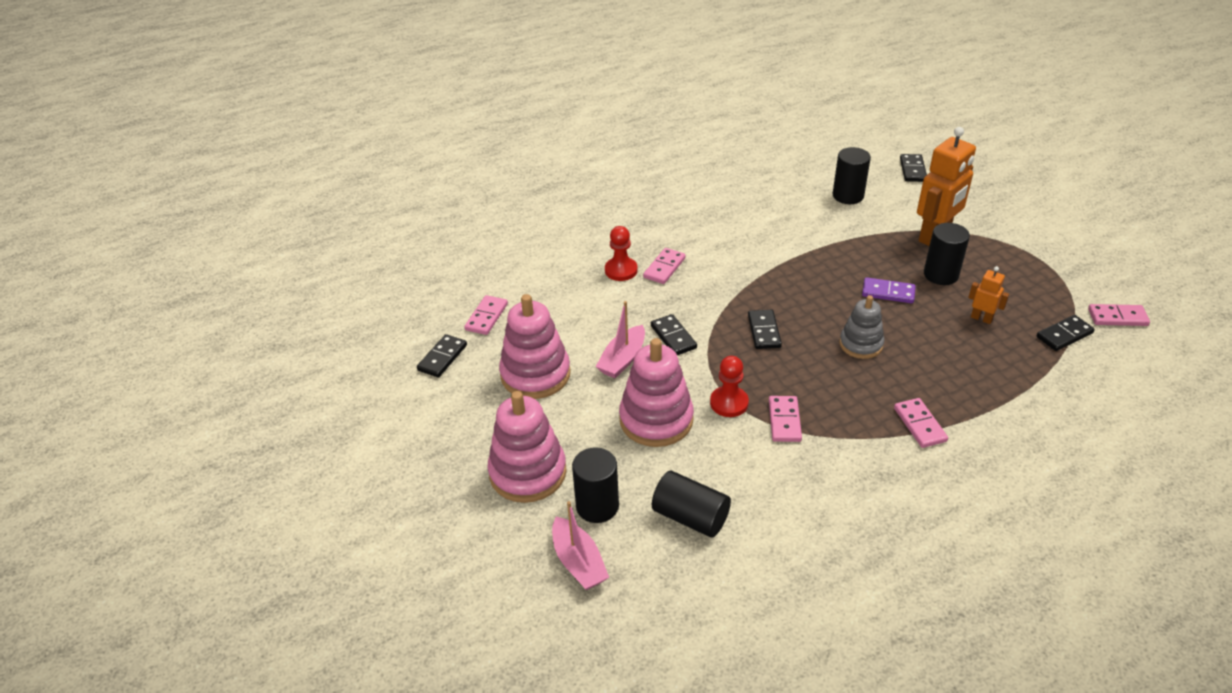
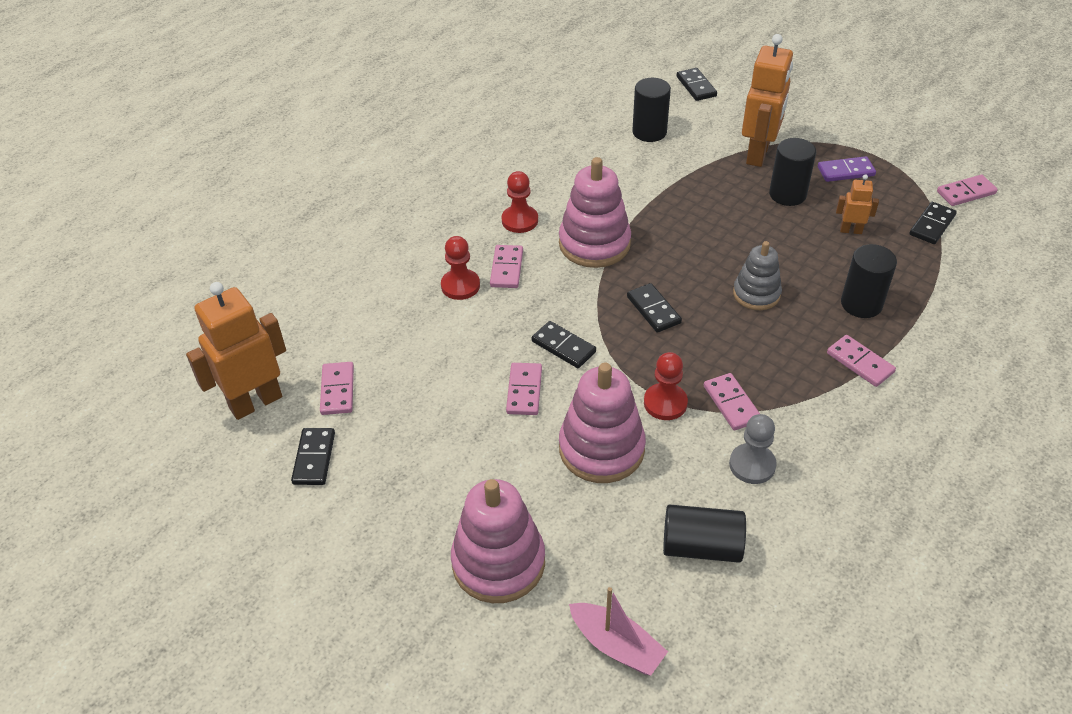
camera: 25 degrees left, 5 degrees up
pink stacking toy [499,294,571,399] -> pink stacking toy moved to [559,157,631,268]
black cylinder [572,447,619,523] -> black cylinder moved to [841,244,897,318]
pink boat [596,301,645,378] -> pink domino [506,363,542,415]
purple domino [862,277,916,303] -> purple domino moved to [818,156,876,182]
none -> orange robot [186,282,286,420]
none -> red pawn [502,171,538,233]
none -> grey pawn [729,414,777,484]

